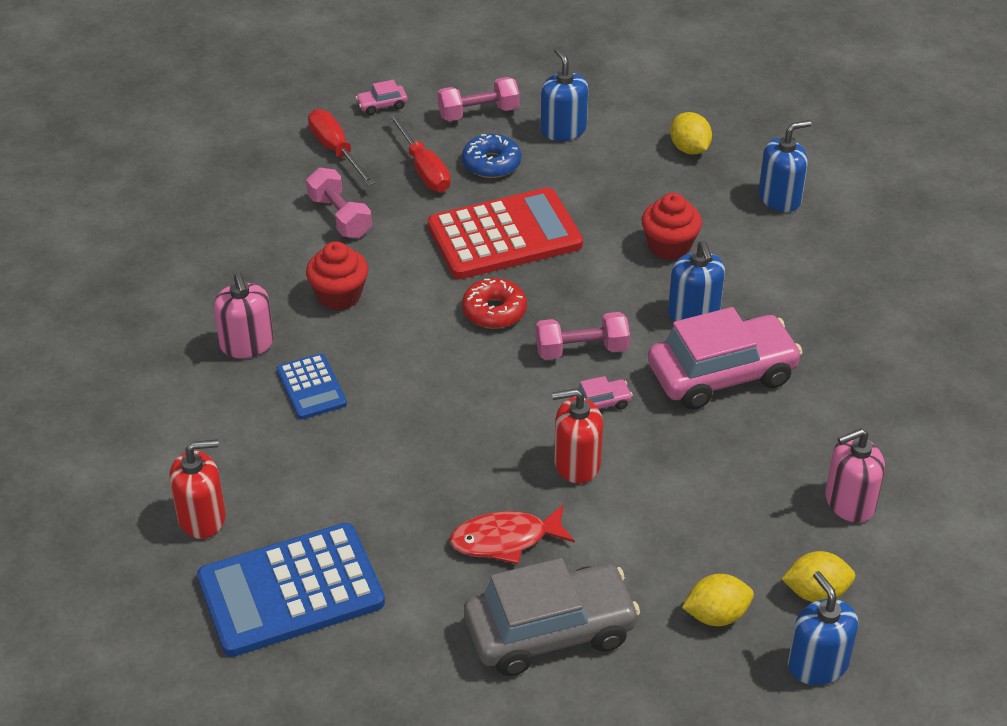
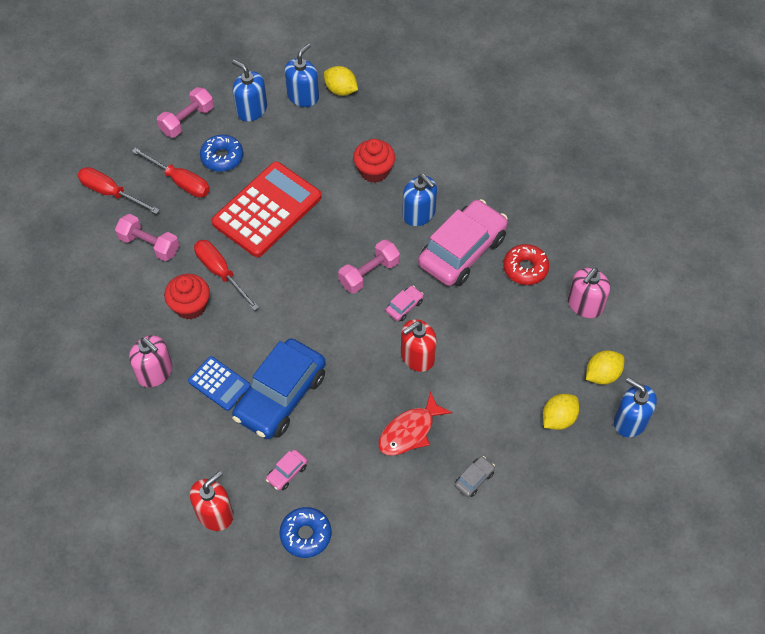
camera: 30 degrees left, 15 degrees up
blue calculator [197,523,385,657] -> blue donut [279,507,331,558]
pink car [356,80,408,115] -> pink car moved to [266,449,307,491]
red donut [462,278,527,328] -> red donut moved to [503,244,549,285]
grey car [464,558,640,676] -> grey car [455,456,495,497], size x0.40
blue soap dispenser [758,120,811,212] -> blue soap dispenser moved to [284,44,319,107]
none -> red screwdriver [194,240,259,311]
none -> blue car [232,338,326,439]

